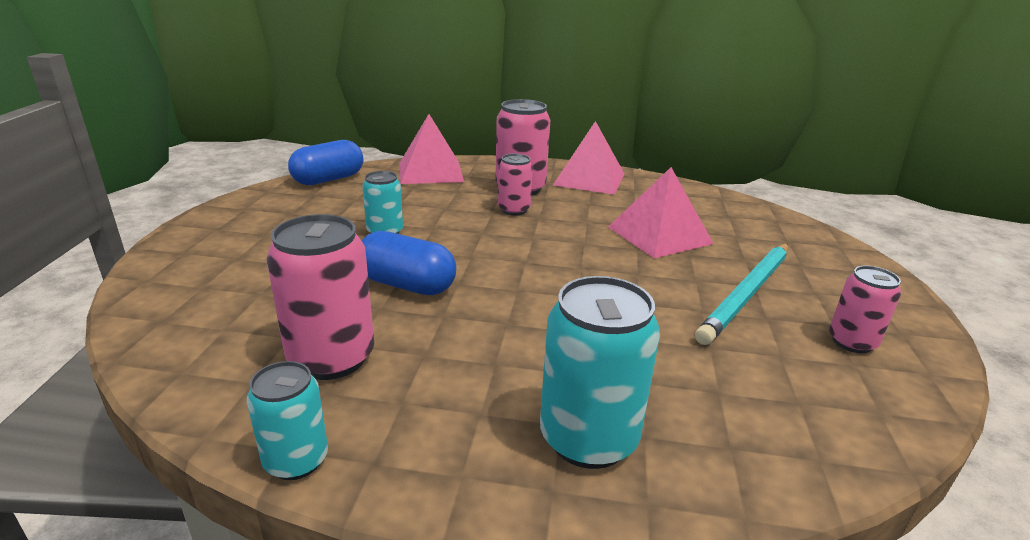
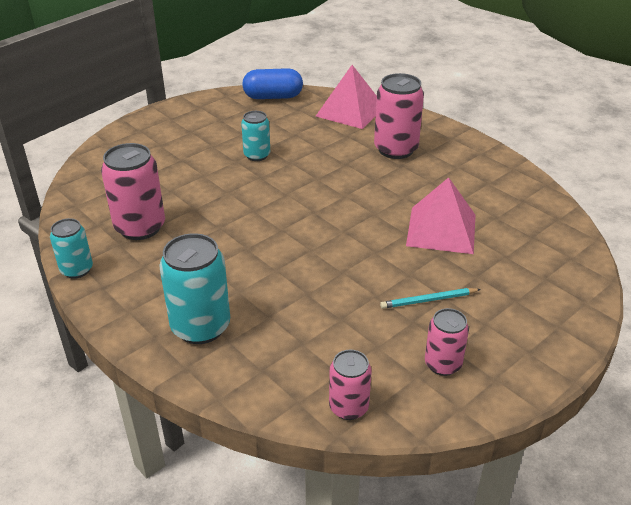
camera: 40 degrees right, 10 degrees up
blue capsule [361,231,456,295] -> none
pink can [498,154,533,215] -> pink can moved to [329,350,372,420]
pink pyramid [553,121,624,195] -> none
turquoise pencil [695,244,788,345] -> turquoise pencil [380,288,481,309], size x0.52

